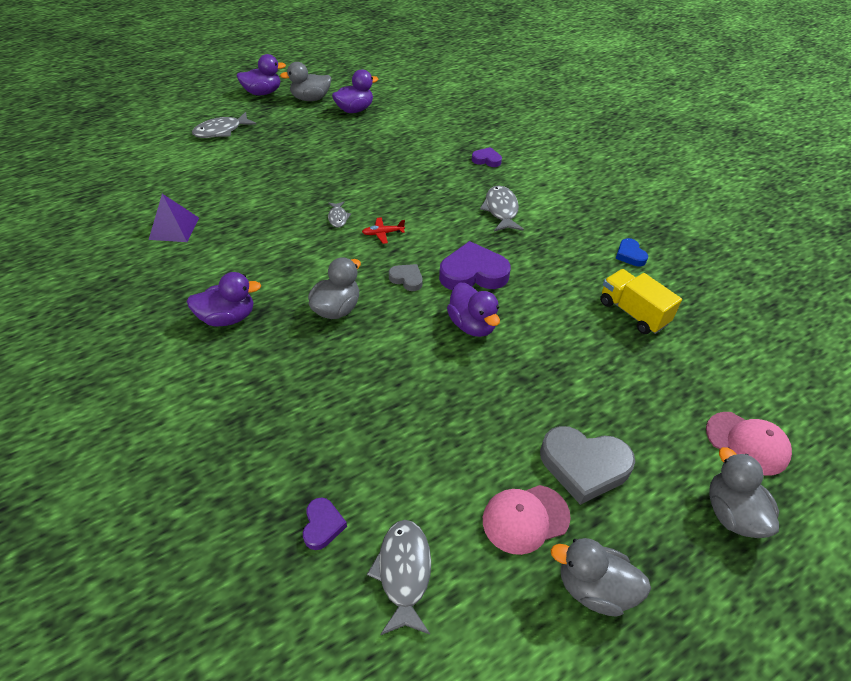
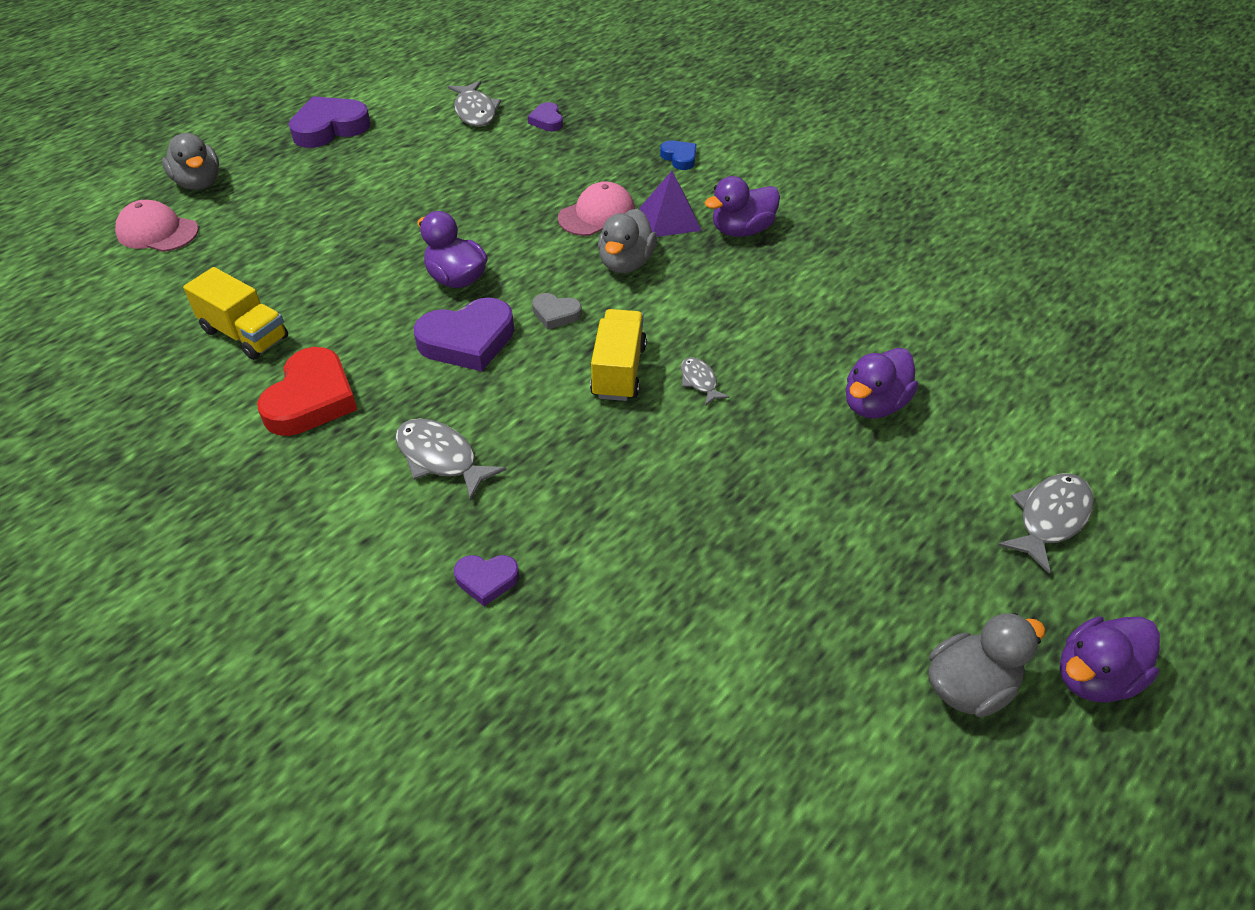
camera: 165 degrees right, 0 degrees up
purple pyramid [149,194,199,242] -> purple pyramid moved to [640,171,702,237]
purple duck [332,69,378,113] -> purple duck moved to [846,348,918,419]
red plane [362,217,405,244] -> yellow truck [590,309,647,401]
grey fish [480,186,524,232] -> grey fish turned 150 degrees clockwise [395,419,507,501]
pink cap [483,485,571,555] -> pink cap moved to [558,182,635,236]
grey heart [540,426,635,505] -> none
grey duck [551,538,651,616] -> purple heart [289,96,371,148]
blue heart [615,238,648,267] -> blue heart moved to [660,140,696,170]
none -> red heart [257,347,357,436]

